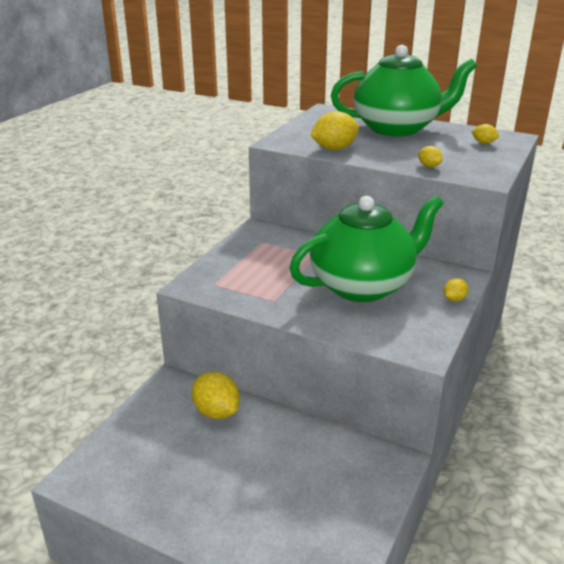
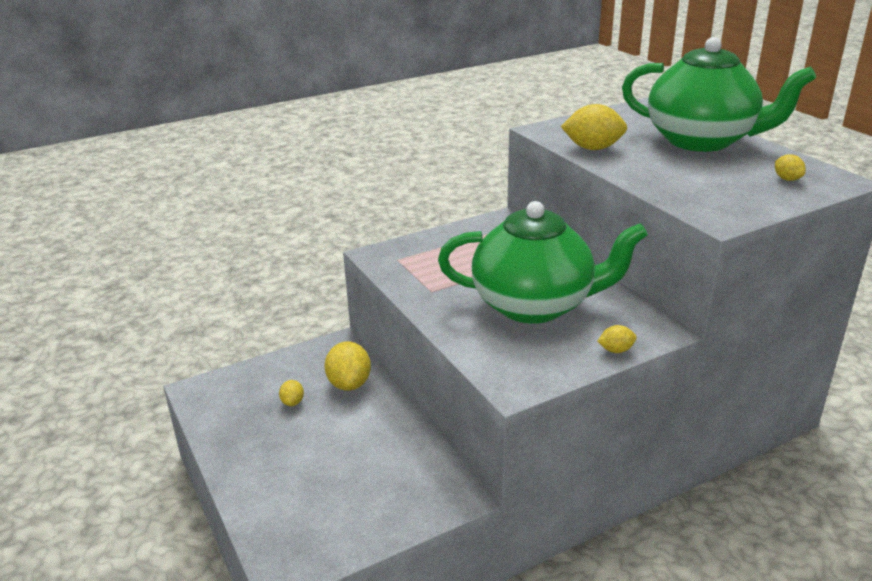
camera: 35 degrees right, 0 degrees up
yellow lemon [418,146,443,167] -> yellow lemon moved to [279,380,304,406]

